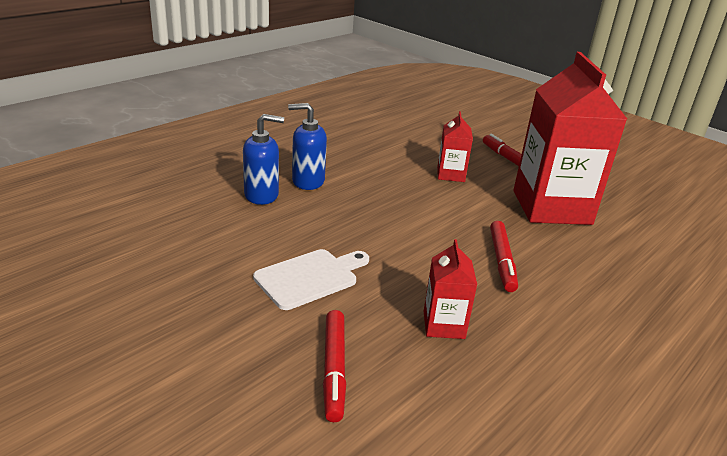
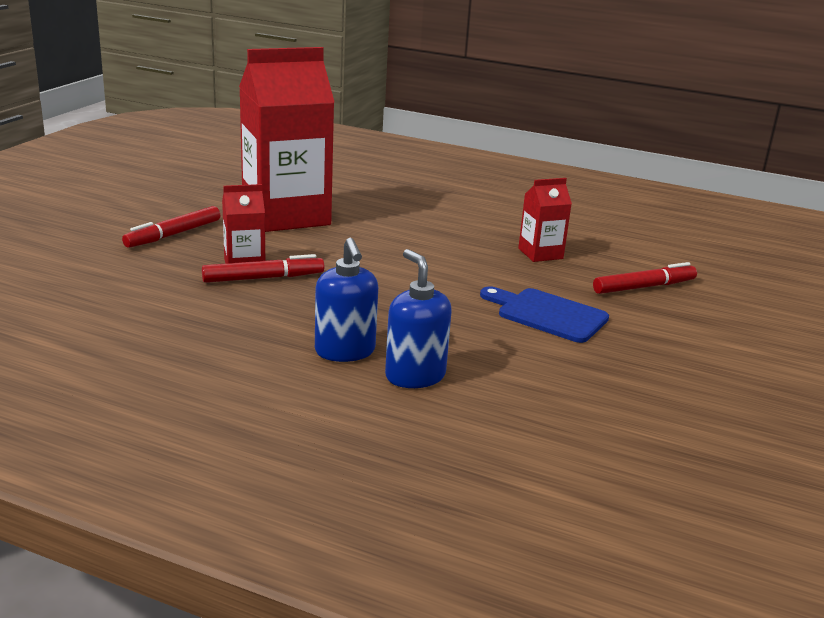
camera: 110 degrees left, 5 degrees down
white cutting board [253,249,369,310] -> blue cutting board [480,286,609,343]
red marker [490,221,518,292] -> red marker moved to [202,254,325,283]

